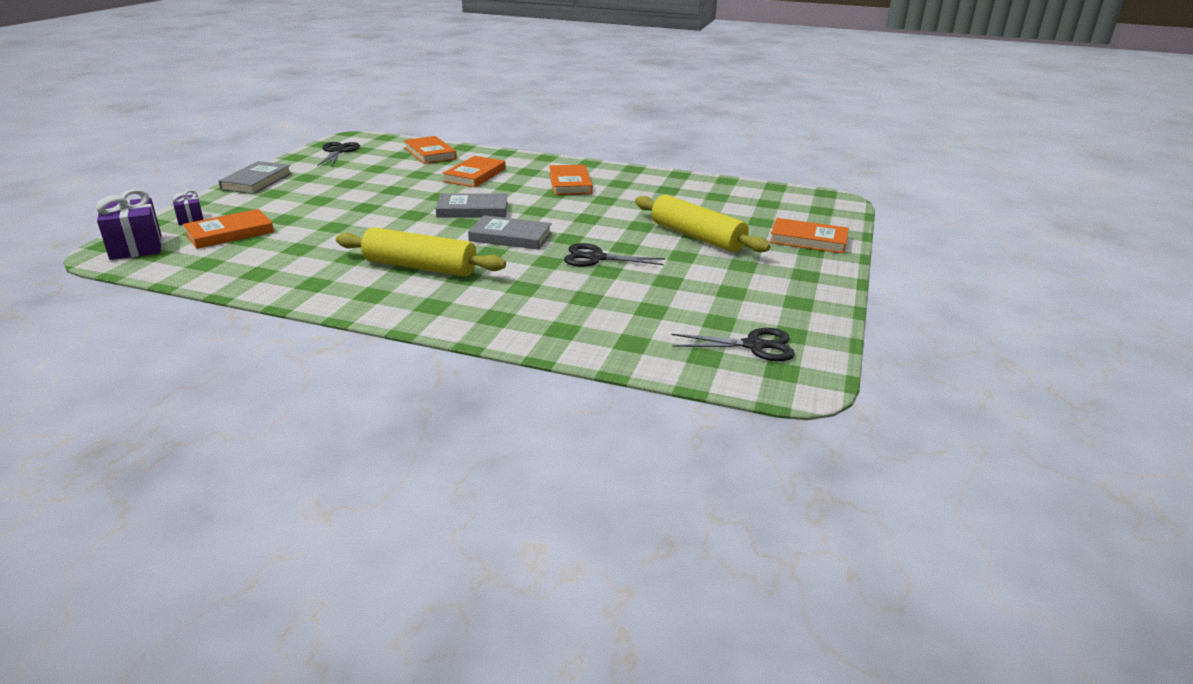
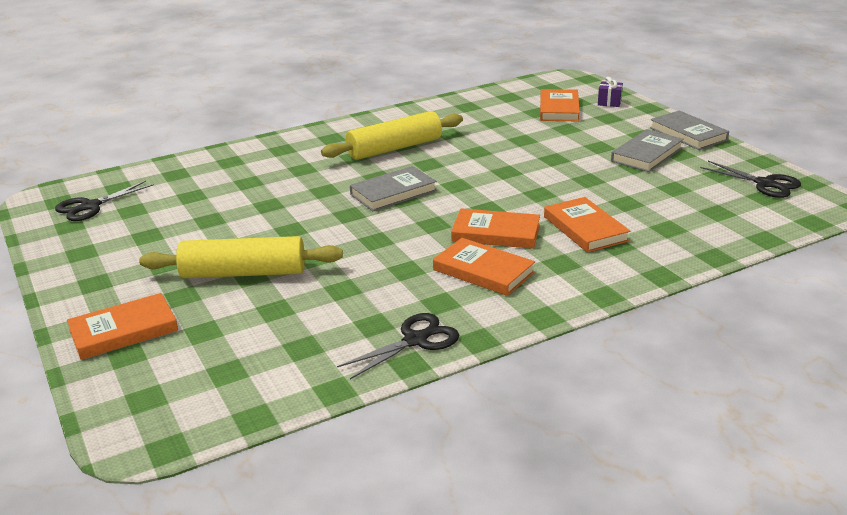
camera: 135 degrees right, 0 degrees up
purple gift [96,189,162,260] -> none
orange book [404,136,457,164] -> orange book moved to [451,208,540,249]
grey book [436,193,508,218] -> grey book moved to [611,129,684,172]
black scissors [564,243,665,267] -> black scissors moved to [337,313,459,379]

